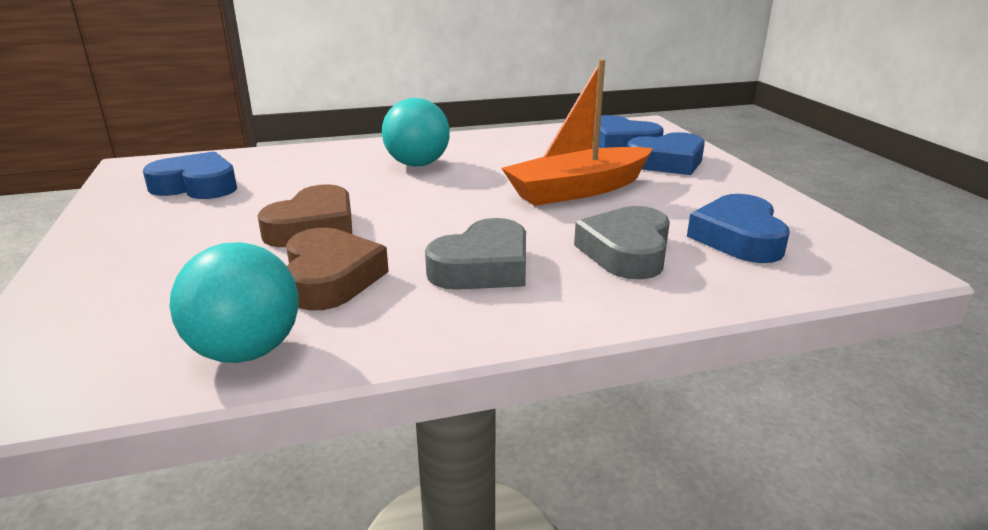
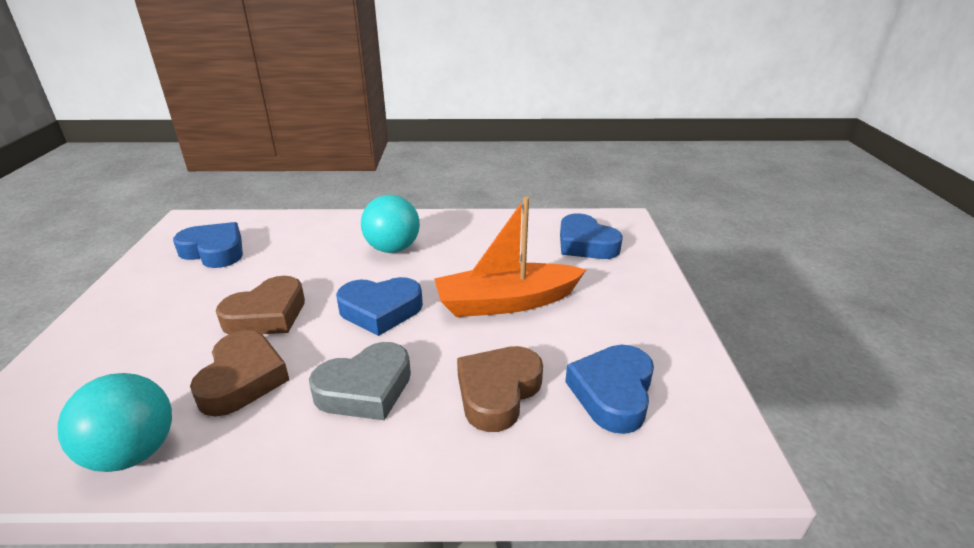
camera: 15 degrees right, 5 degrees up
grey heart [574,206,670,279] -> brown heart [457,346,543,432]
blue heart [627,132,705,175] -> blue heart moved to [336,277,423,336]

